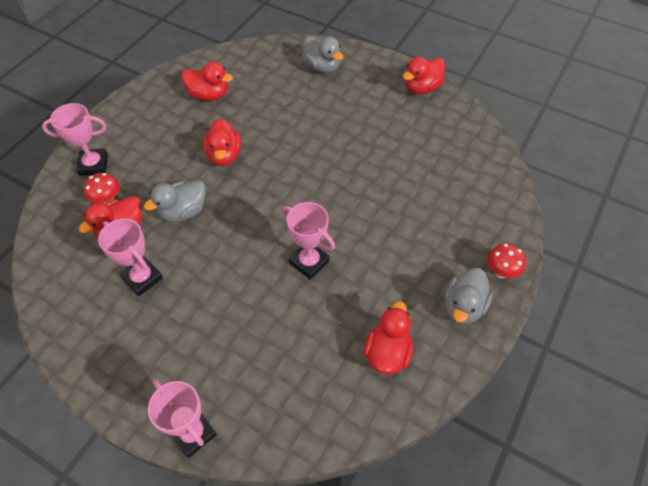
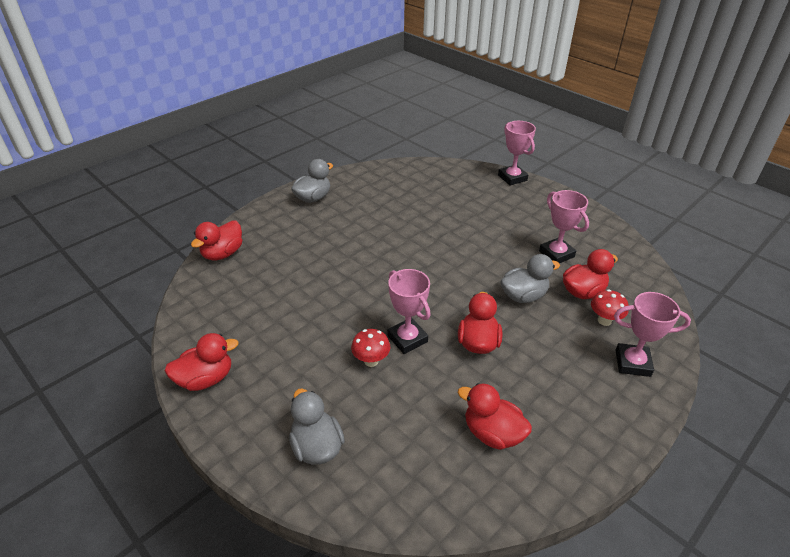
camera: 165 degrees left, 15 degrees down
pink trophy [282,202,335,280] -> pink trophy moved to [387,269,431,354]
red duck [364,301,413,374] -> red duck moved to [191,220,242,260]
red mushroom [488,243,526,278] -> red mushroom moved to [351,329,390,367]

